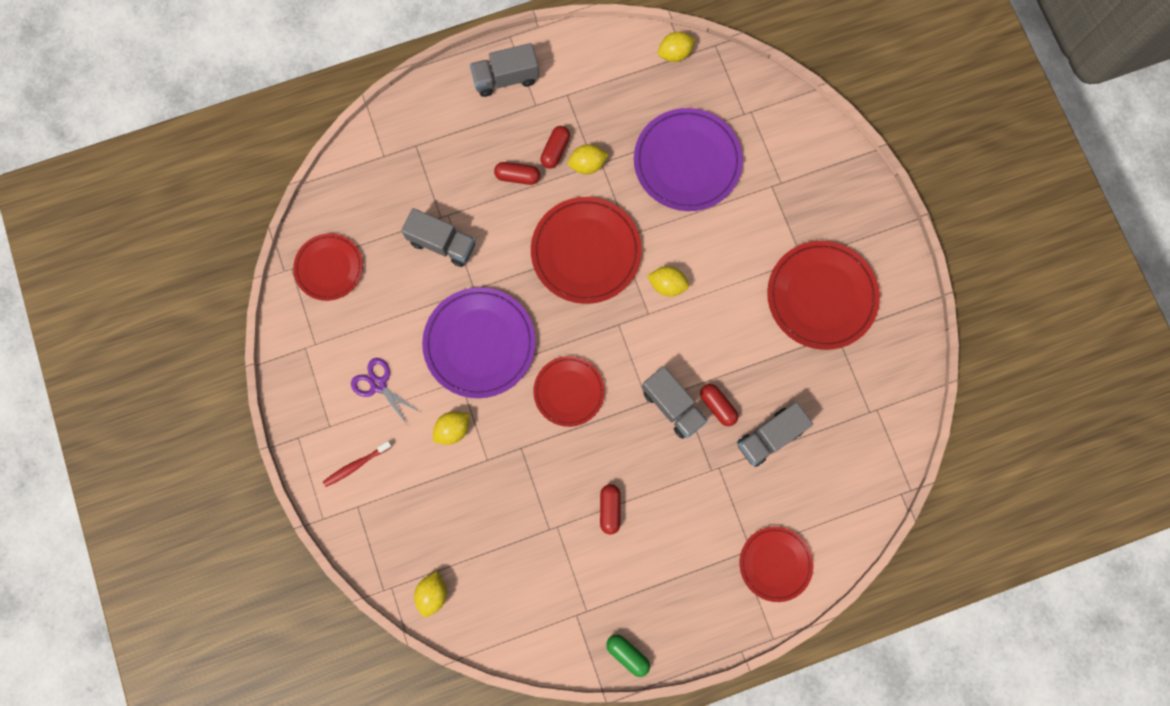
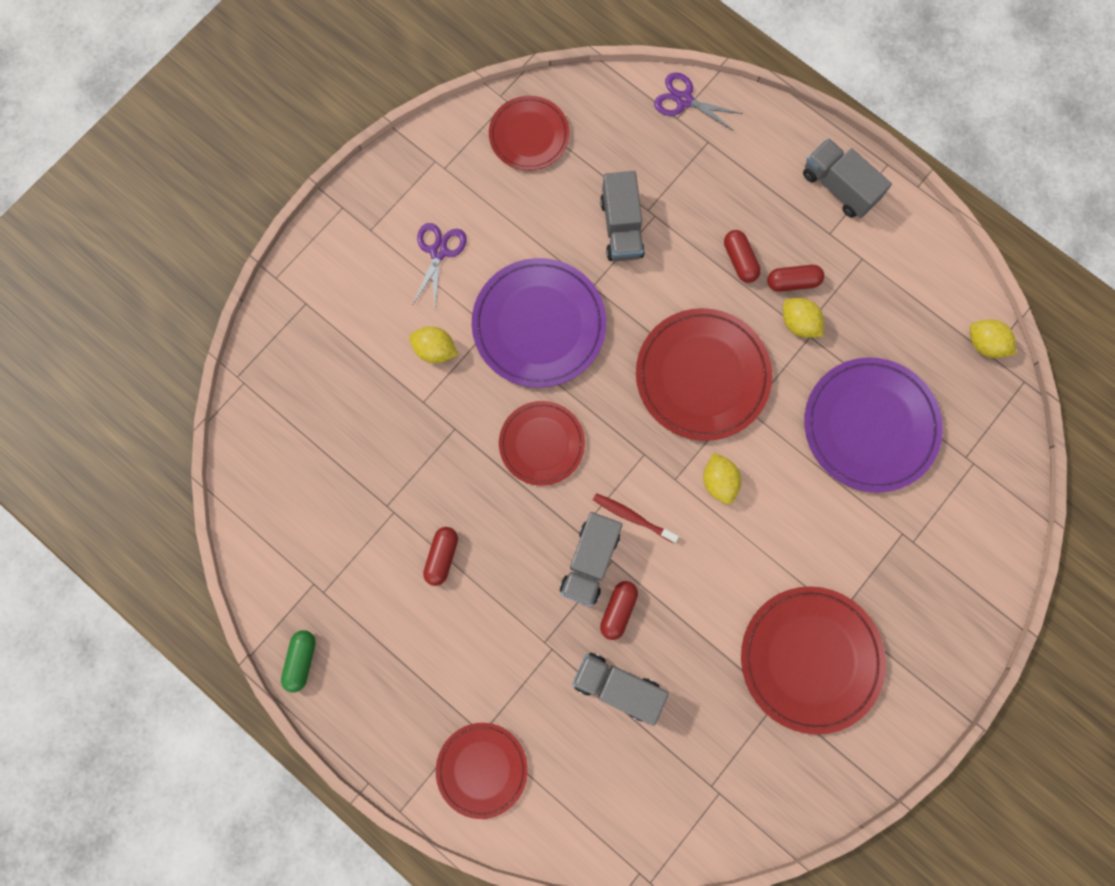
camera: 60 degrees right, 0 degrees up
red toothbrush [323,441,392,487] -> red toothbrush moved to [593,493,679,543]
yellow lemon [414,571,447,617] -> none
red capsule [600,484,621,535] -> red capsule turned 45 degrees counterclockwise [423,527,458,586]
none -> purple scissors [654,72,743,131]

